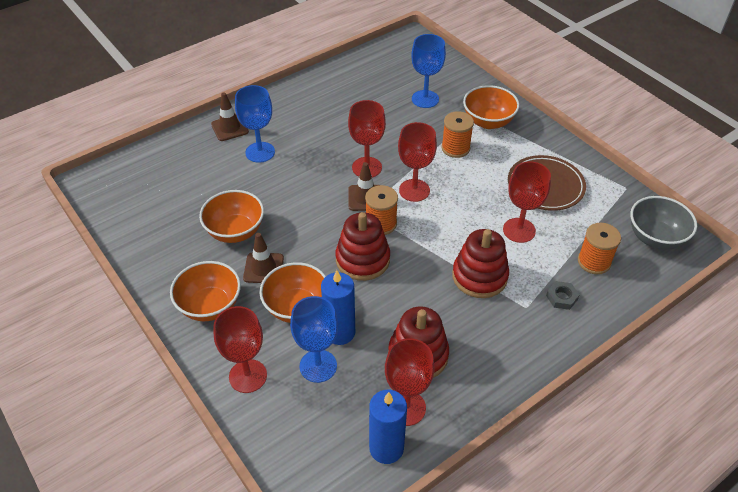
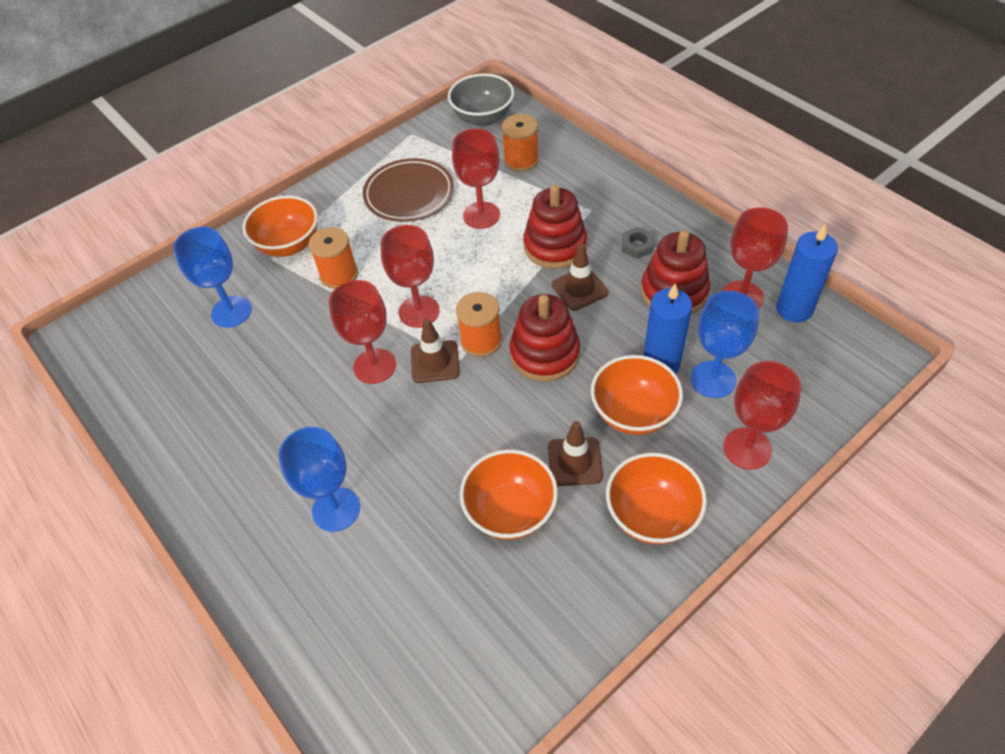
camera: 90 degrees left, 5 degrees up
brown traffic cone [211,92,249,141] -> brown traffic cone moved to [552,243,608,311]
grey nut [546,281,579,310] -> grey nut moved to [622,227,653,259]

